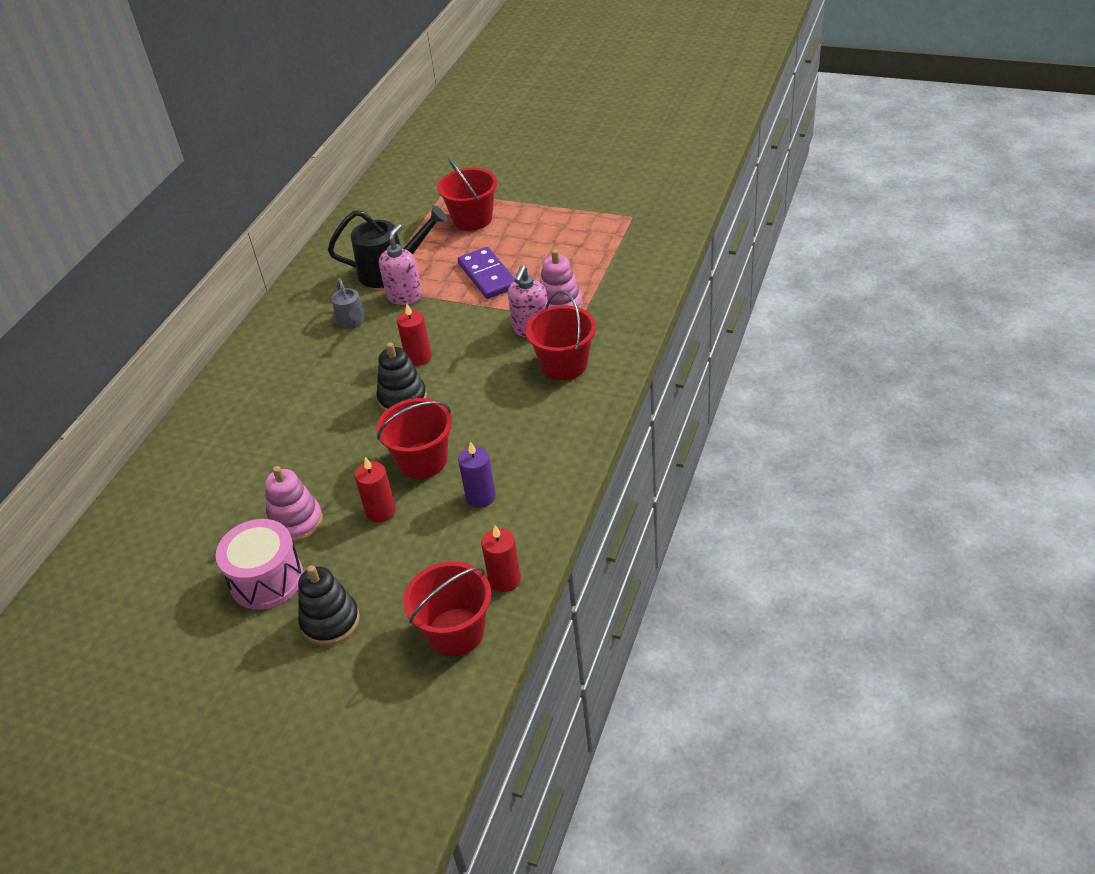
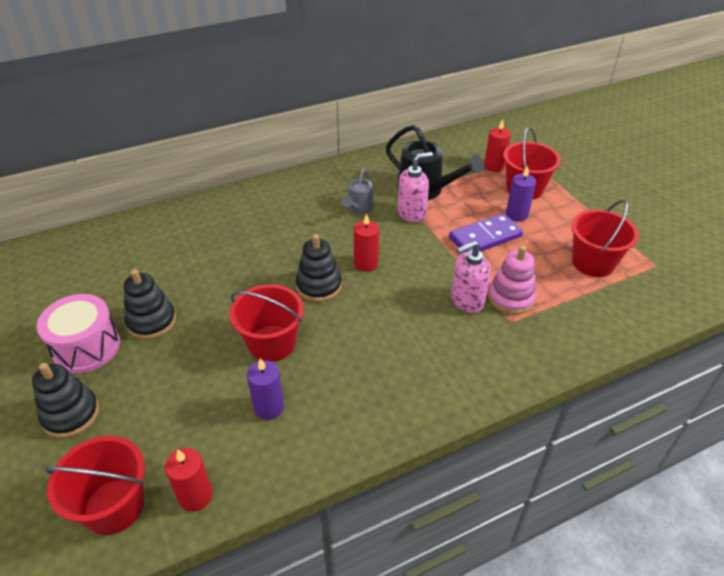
camera: 40 degrees right, 0 degrees up
pink stacking toy [265,466,323,543] -> black stacking toy [124,269,176,339]
red candle [355,457,396,523] -> red candle moved to [484,119,511,172]
purple domino [458,247,515,299] -> purple domino turned 45 degrees clockwise [449,213,523,253]
red bucket [525,290,596,380] -> red bucket moved to [571,200,639,277]
none -> purple candle [506,166,536,222]

